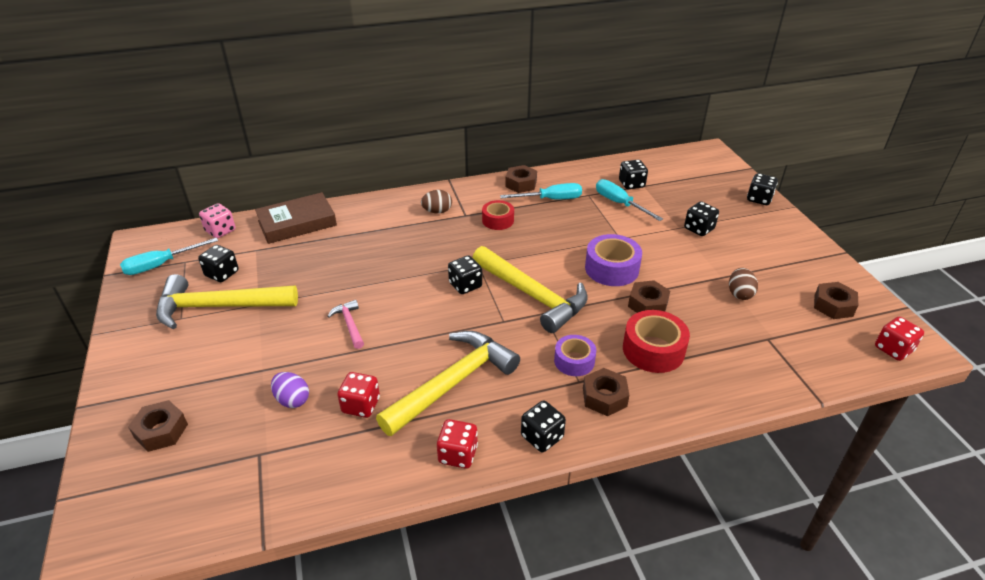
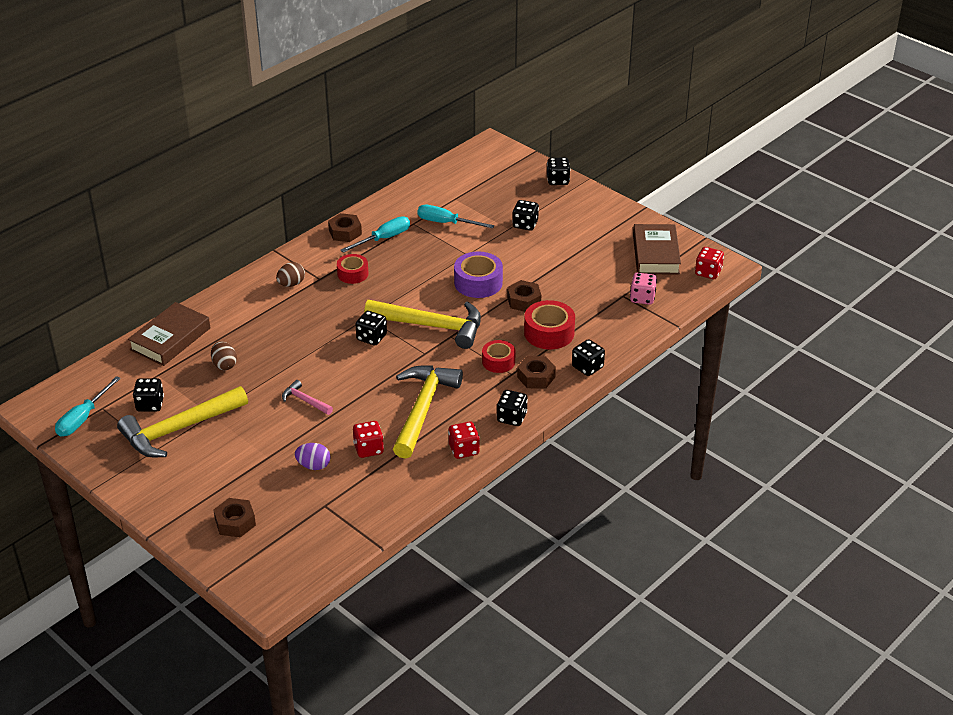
camera: 30 degrees left, 0 degrees up
pink dice [199,203,236,238] -> pink dice moved to [630,273,657,305]
purple tape [554,335,596,376] -> red tape [482,340,515,373]
black dice [619,160,648,189] -> black dice moved to [572,339,605,376]
brown egg [729,268,758,300] -> brown egg moved to [211,341,237,370]
brown nut [814,282,858,319] -> brown book [633,224,681,275]

